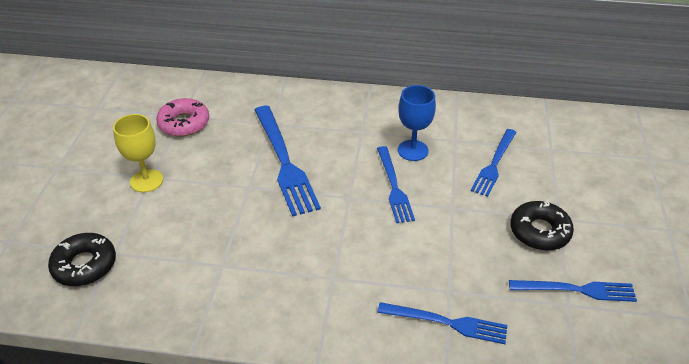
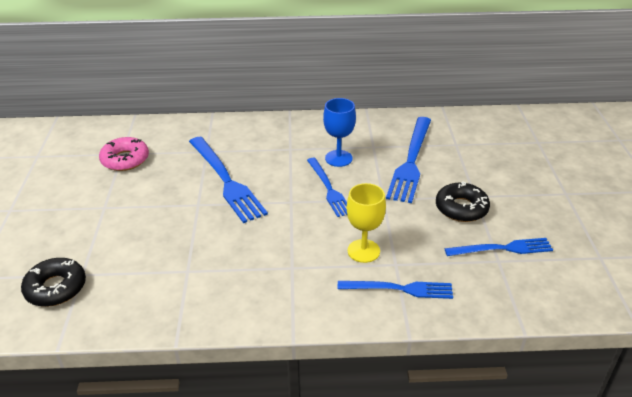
camera: 10 degrees left, 5 degrees down
yellow goblet [113,114,163,193] -> yellow goblet moved to [347,183,386,263]
blue fork [471,129,516,197] -> blue fork [386,117,431,203], size x1.58

